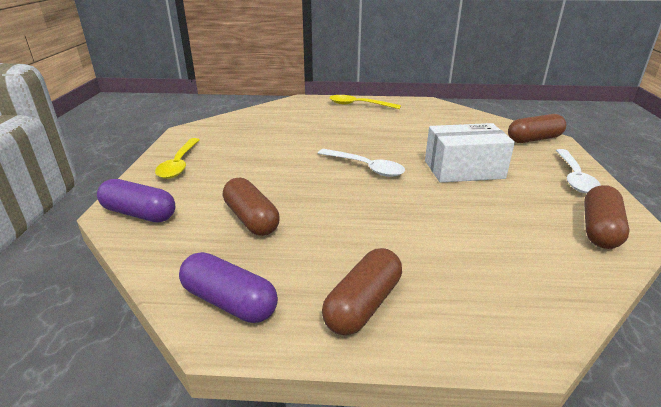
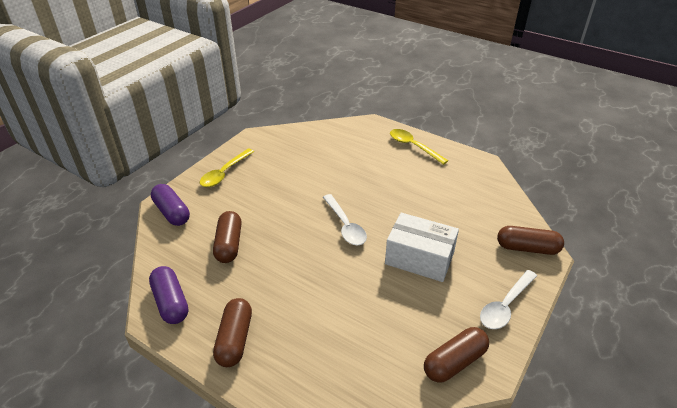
camera: 30 degrees right, 10 degrees up
brown capsule [322,248,402,335] -> brown capsule turned 60 degrees counterclockwise [213,298,252,367]

